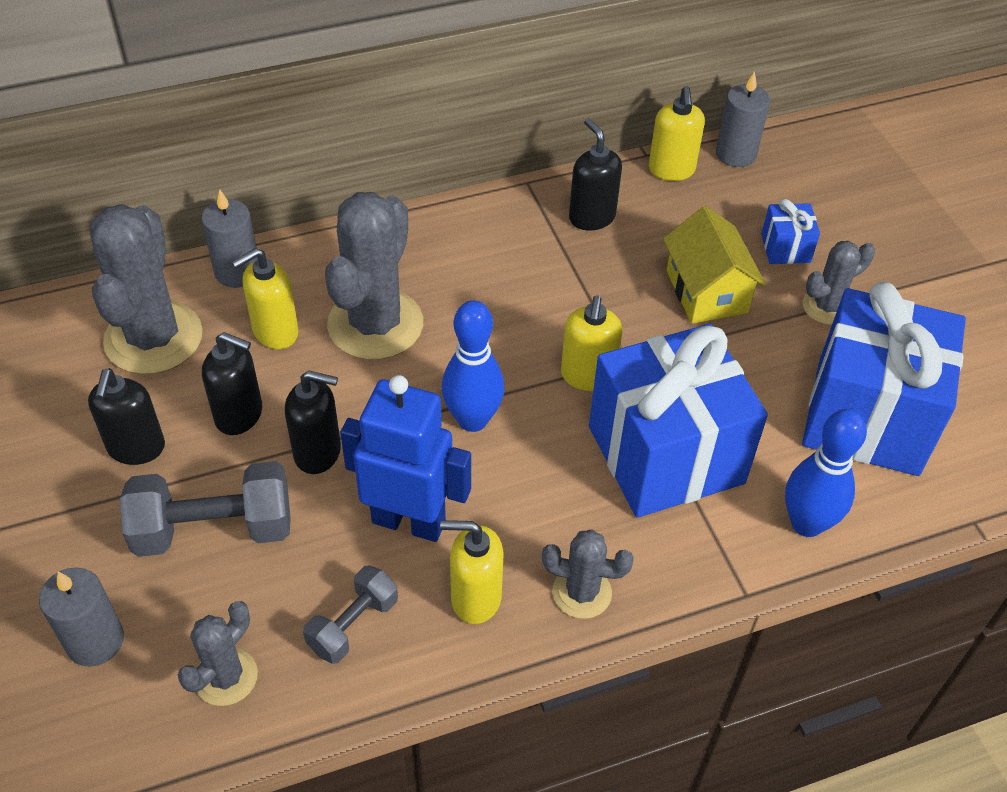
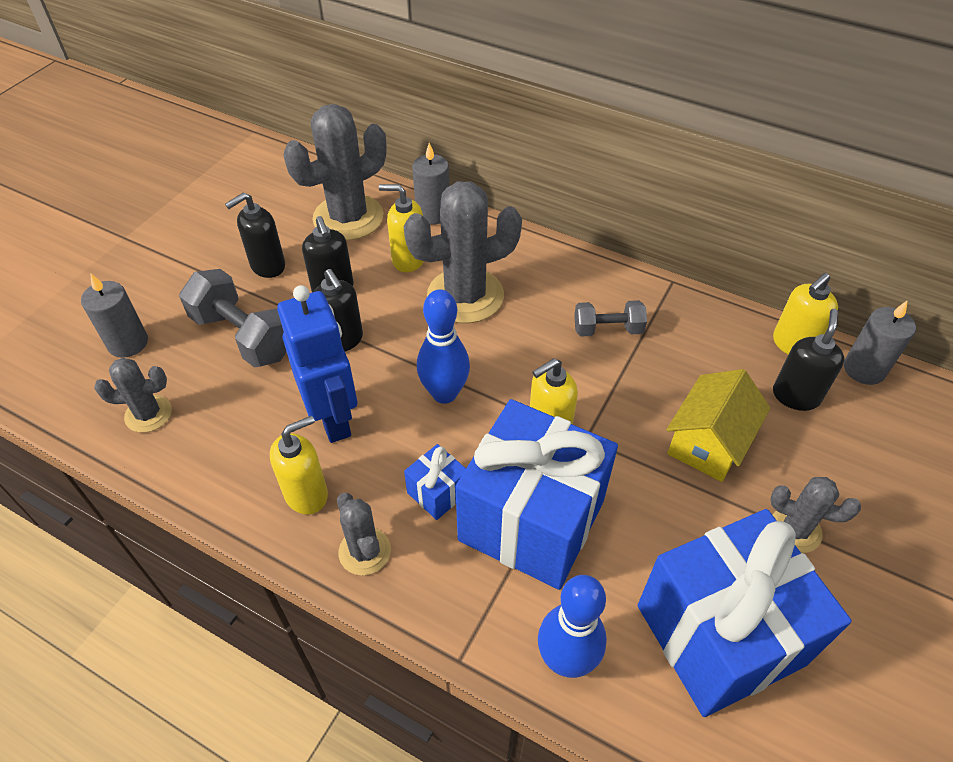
camera: 50 degrees right, 0 degrees up
grey dumbbell [303,566,398,664] -> grey dumbbell moved to [574,300,647,336]
yellow soap dispenser [440,520,503,624] -> yellow soap dispenser turned 90 degrees clockwise [270,415,328,515]
black soap dispenser [569,118,622,230] -> black soap dispenser moved to [773,309,844,411]
blue gift [761,199,820,264] -> blue gift moved to [404,444,466,520]

